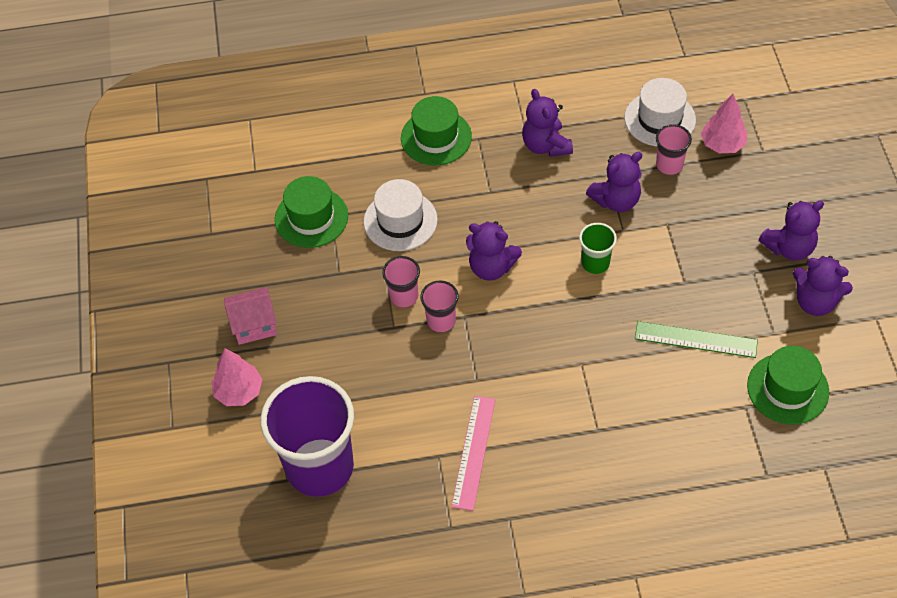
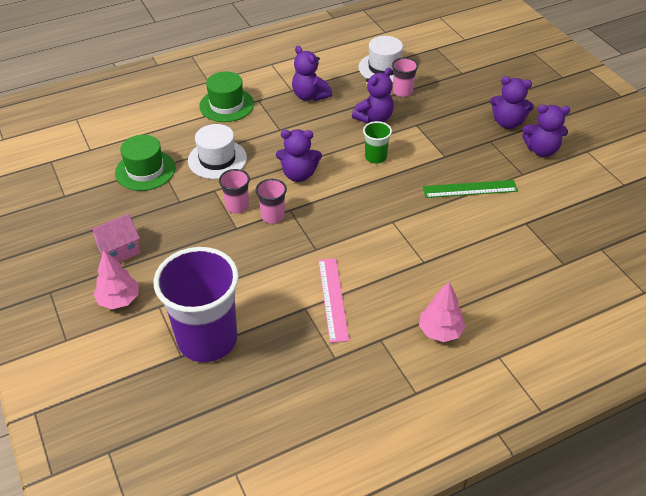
camera: 20 degrees left, 10 degrees down
pink tree [701,94,747,153] -> pink tree moved to [419,282,466,342]
green hat [747,346,829,424] -> none
purple teddy bear [759,200,824,261] -> purple teddy bear turned 60 degrees clockwise [490,76,534,129]

